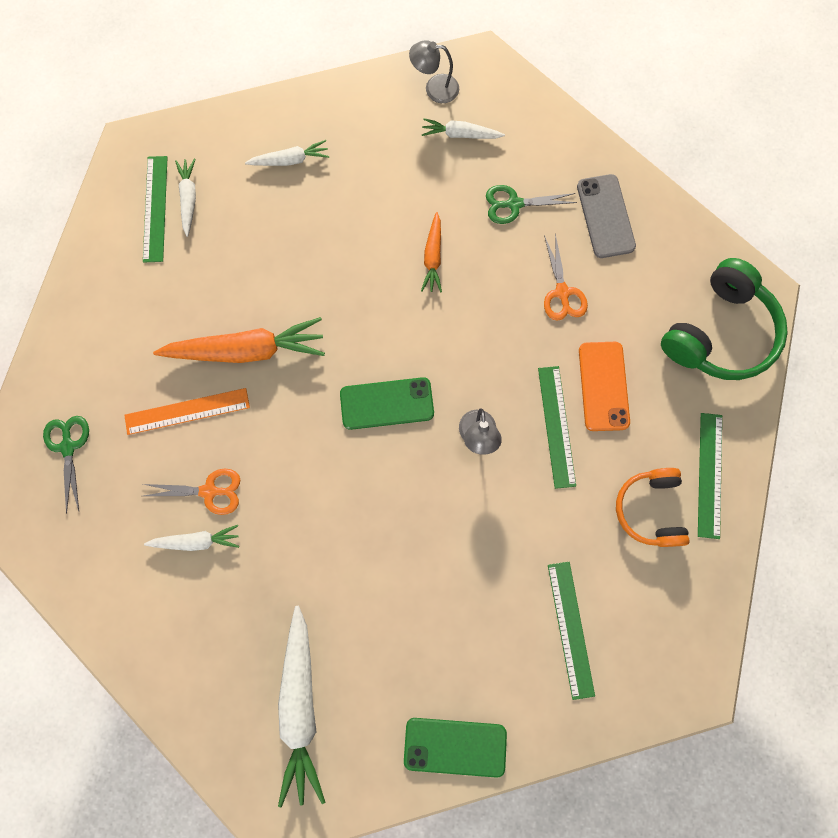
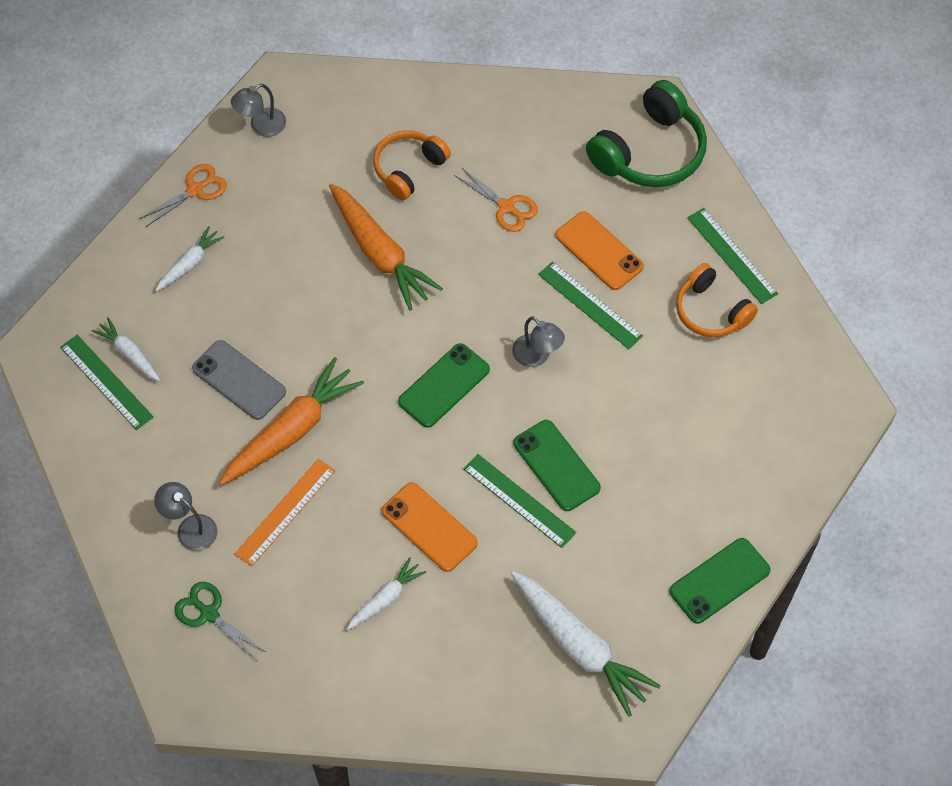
camera: 40 degrees left, 15 degrees down
orange scissors [143,469,240,515] -> orange scissors moved to [139,164,227,227]
orange carrot [421,212,442,293] -> orange carrot [329,183,443,310], size x1.89
white carrot [422,118,505,139] -> none
green scissors [486,185,577,224] -> orange headphones [373,130,451,200]
green ruler [548,562,595,700] -> green ruler moved to [463,454,577,548]
grey phone [577,174,636,258] -> grey phone moved to [192,340,286,420]
green headphones [661,258,788,380] -> green headphones turned 45 degrees clockwise [586,80,707,187]
none -> grey lamp [154,482,217,551]
none -> orange phone [382,482,478,572]
none -> green phone [513,420,601,511]

